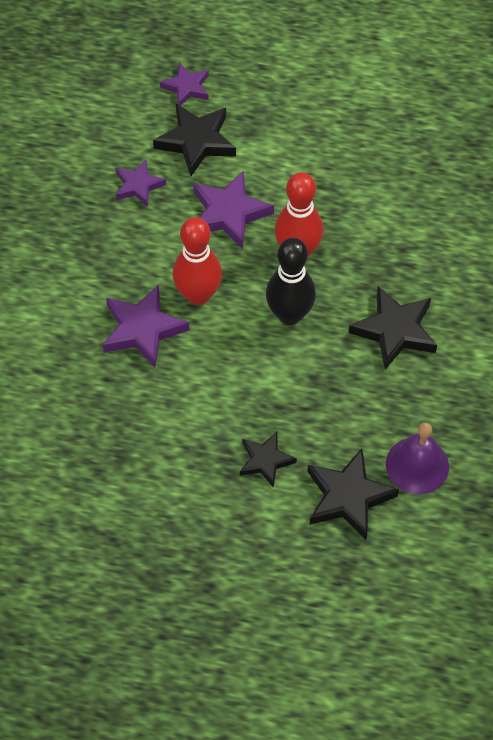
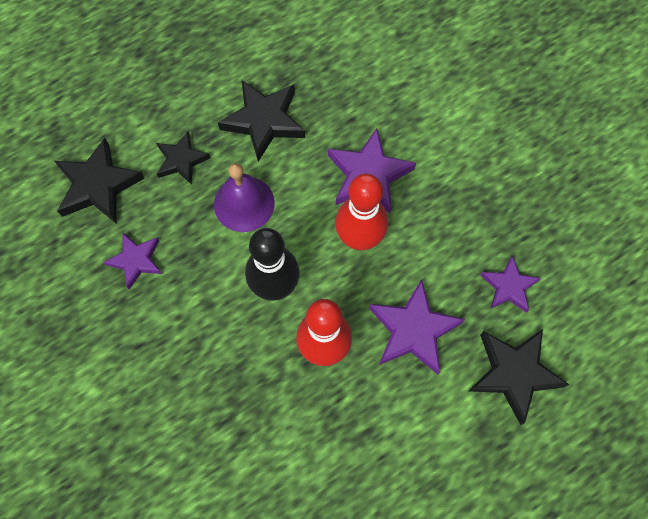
camera: 135 degrees right, 10 degrees up
purple star [160,63,209,106] -> purple star moved to [104,233,162,289]
black star [349,286,437,370] -> black star moved to [218,80,305,162]
purple bell [386,422,449,494] -> purple bell moved to [214,163,275,232]

